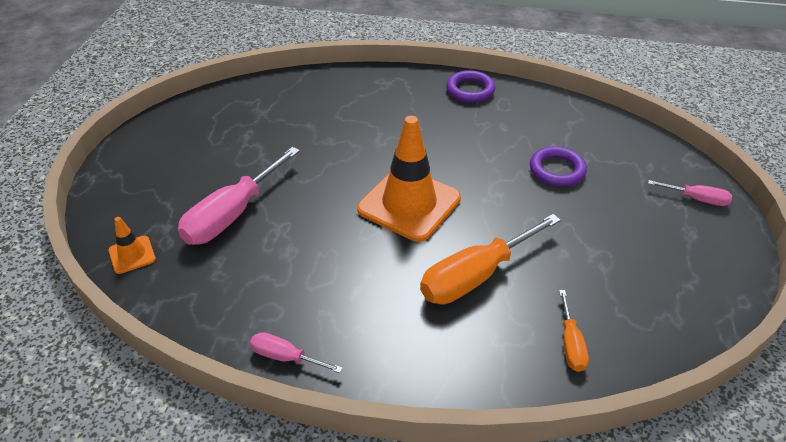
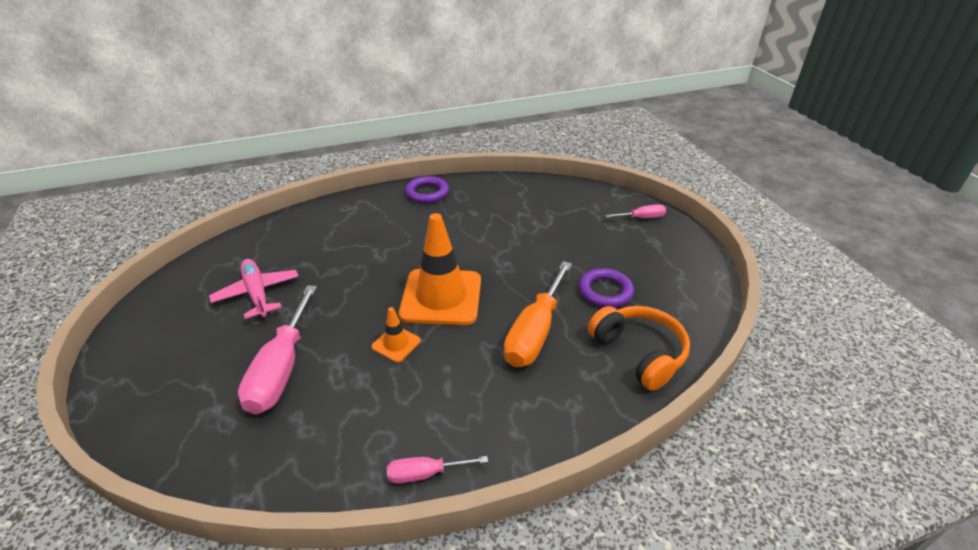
camera: 30 degrees left, 5 degrees down
orange traffic cone [109,217,156,274] -> orange traffic cone moved to [371,307,421,362]
purple ring [530,146,587,187] -> purple ring moved to [579,268,634,308]
orange screwdriver [559,290,589,372] -> orange headphones [588,306,690,391]
none -> pink plane [209,259,299,319]

